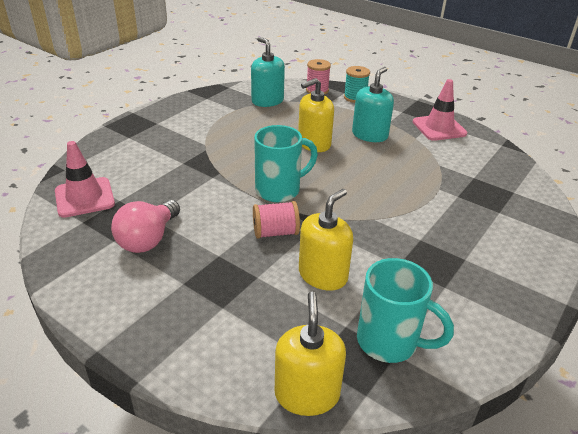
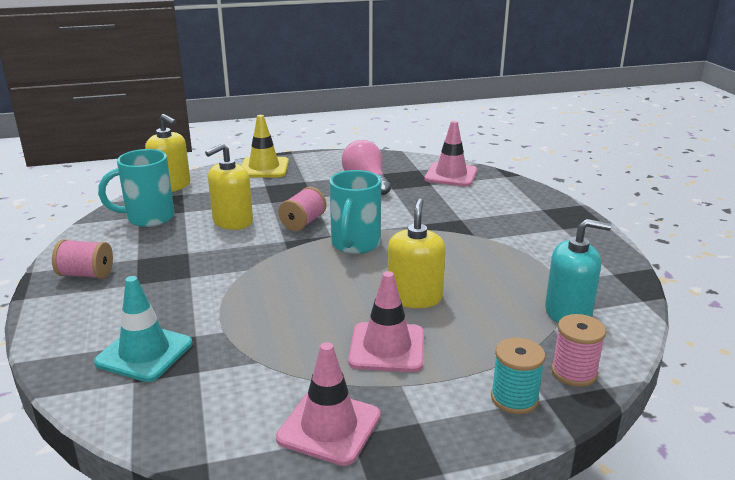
camera: 130 degrees right, 10 degrees down
yellow soap dispenser [299,189,353,290] -> yellow soap dispenser turned 60 degrees clockwise [205,143,253,230]
turquoise soap dispenser [352,67,394,142] -> pink traffic cone [348,271,424,372]
none -> pink spool [52,239,113,279]
none -> turquoise traffic cone [94,276,192,382]
none -> yellow traffic cone [241,115,289,177]

